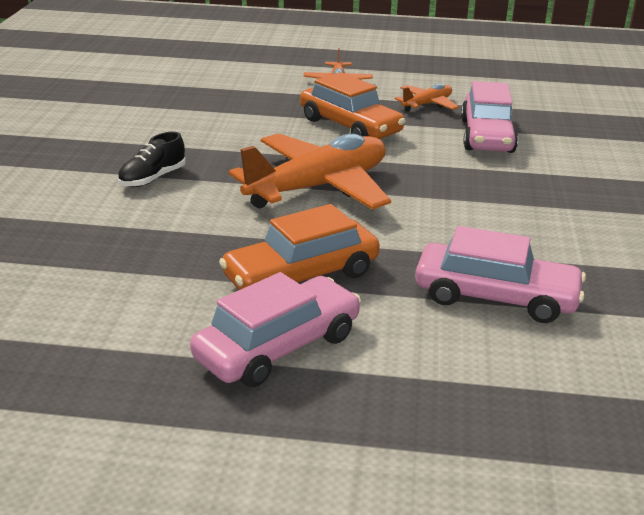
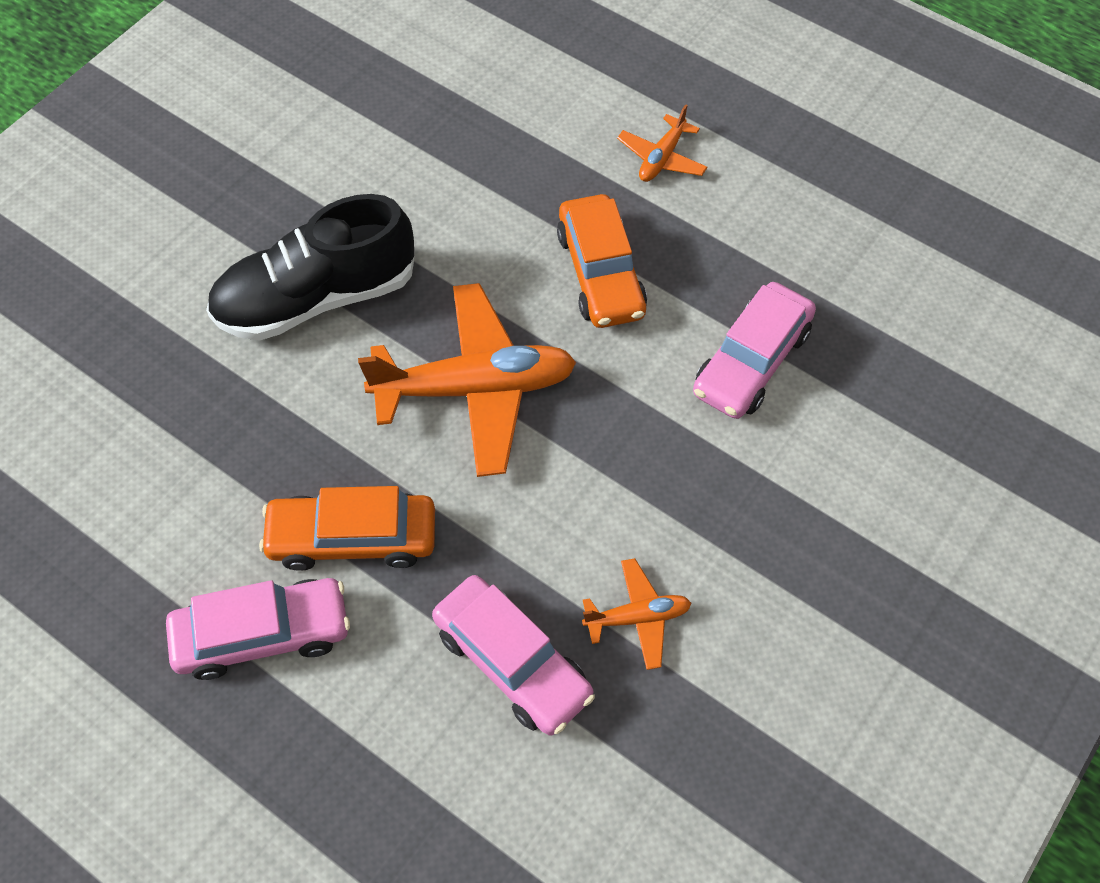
camera: 30 degrees right, 30 degrees up
black shoe [118,132,186,187] -> black shoe [206,194,415,341], size x2.21
orange plane [395,83,459,112] -> orange plane moved to [582,558,691,670]

